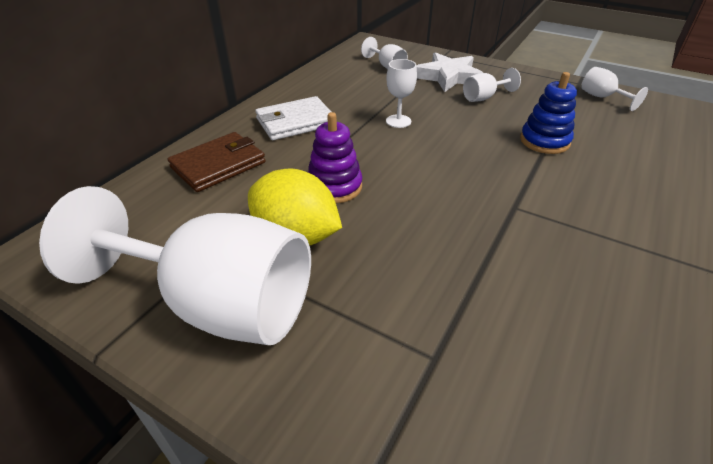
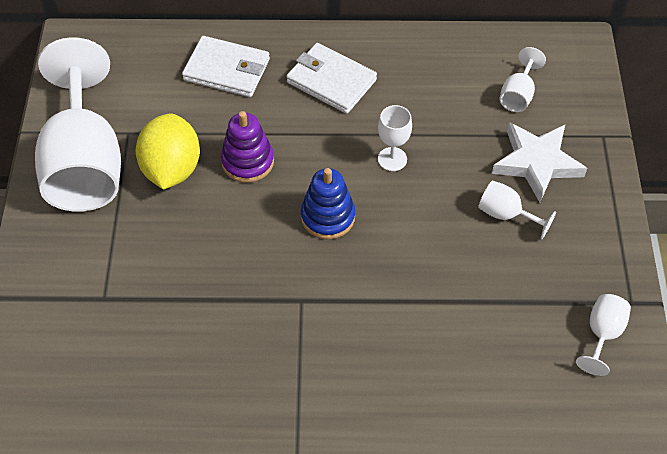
camera: 60 degrees right, 15 degrees up
brown wallet [168,132,266,192] -> white wallet [182,36,270,97]
blue stacking toy [520,72,577,154] -> blue stacking toy moved to [301,168,356,239]

